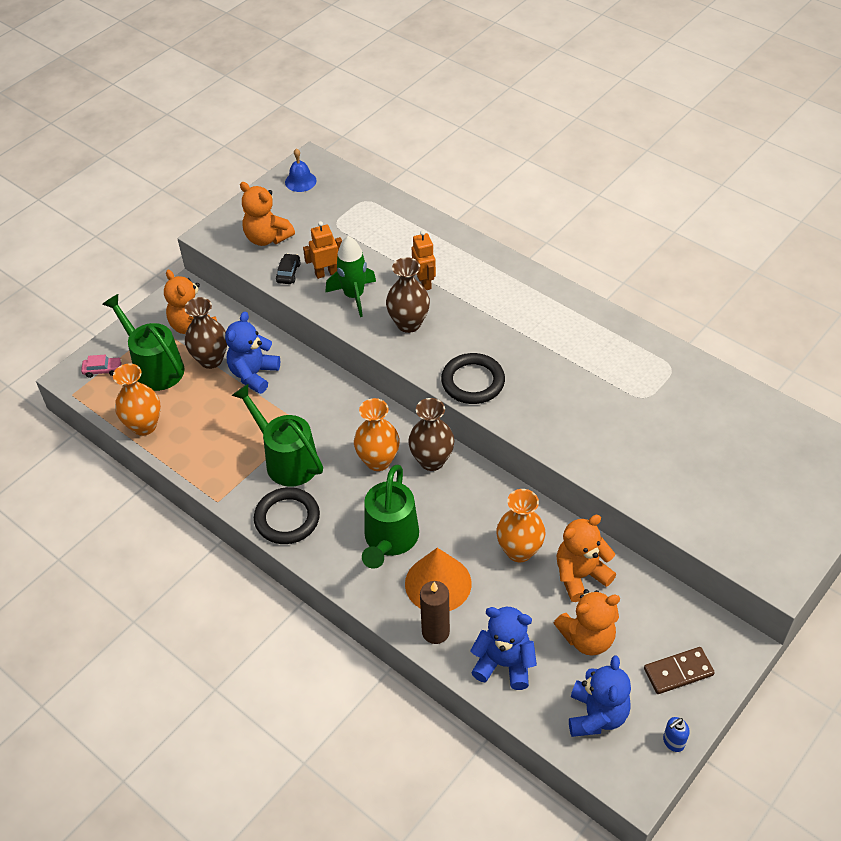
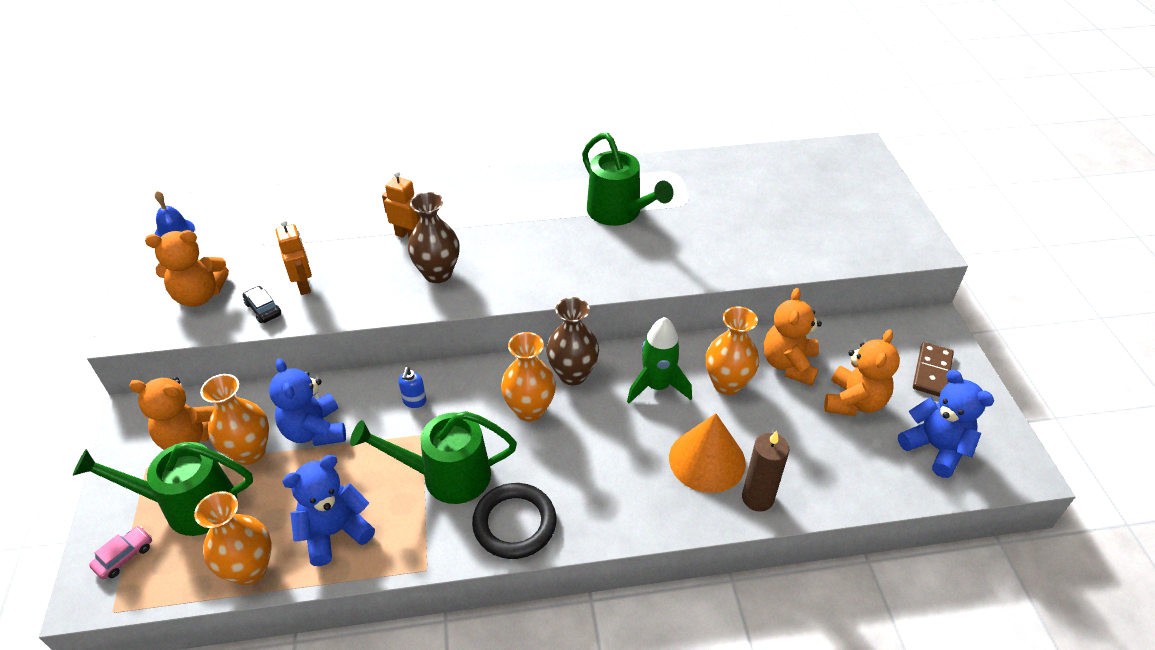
camera: 50 degrees left, 5 degrees down
brown vase [185,297,227,369] -> orange vase [200,374,269,465]
orange robot [303,221,342,279] -> orange robot turned 135 degrees clockwise [276,220,312,295]
green rocket [325,236,376,317] -> green rocket moved to [627,317,692,403]
green watering can [362,465,419,569] -> green watering can moved to [582,133,674,226]
black ring [441,353,505,404] -> none
blue teddy bear [470,607,537,690] -> blue teddy bear moved to [282,455,375,566]
blue soap dispenser [663,717,690,752] -> blue soap dispenser moved to [398,367,427,408]

